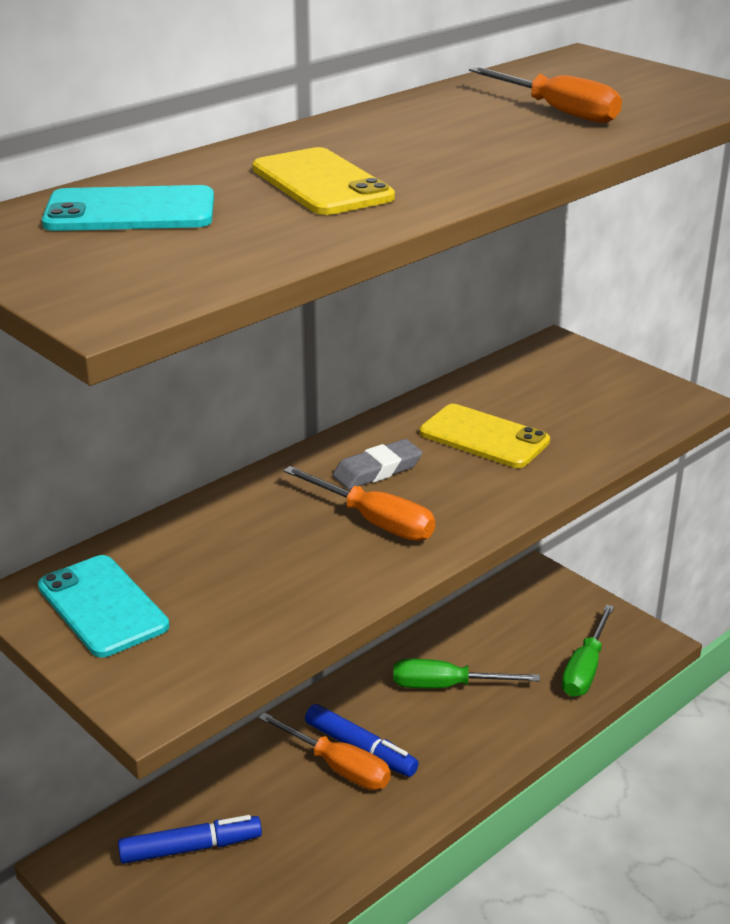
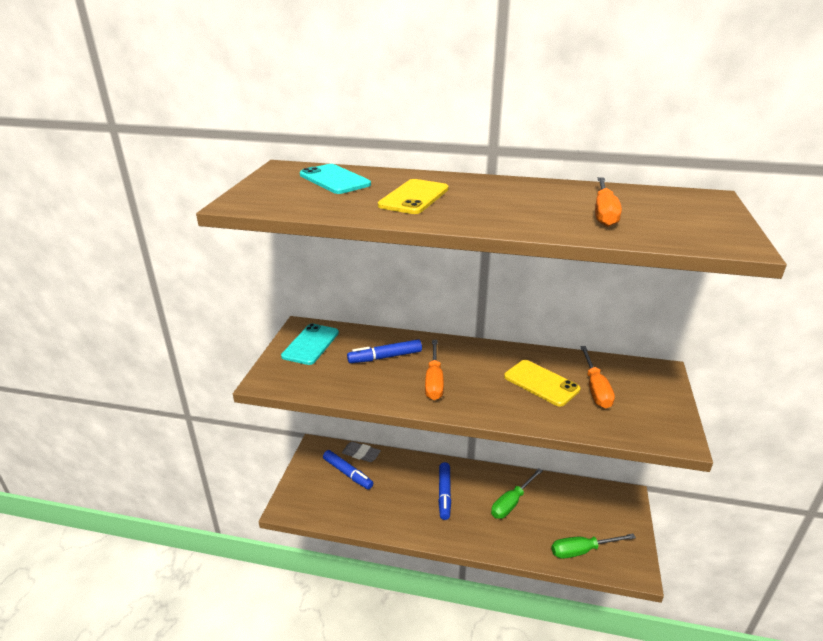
camera: 55 degrees right, 0 degrees up
orange screwdriver [258,712,391,790] -> orange screwdriver moved to [580,346,615,408]
grey eraser [332,439,422,490] -> grey eraser moved to [342,442,381,462]
green screwdriver [393,659,540,688] -> green screwdriver turned 105 degrees counterclockwise [491,469,543,519]
yellow phone [420,404,550,468] -> yellow phone turned 45 degrees counterclockwise [504,360,580,407]
none -> blue marker [347,339,422,363]

